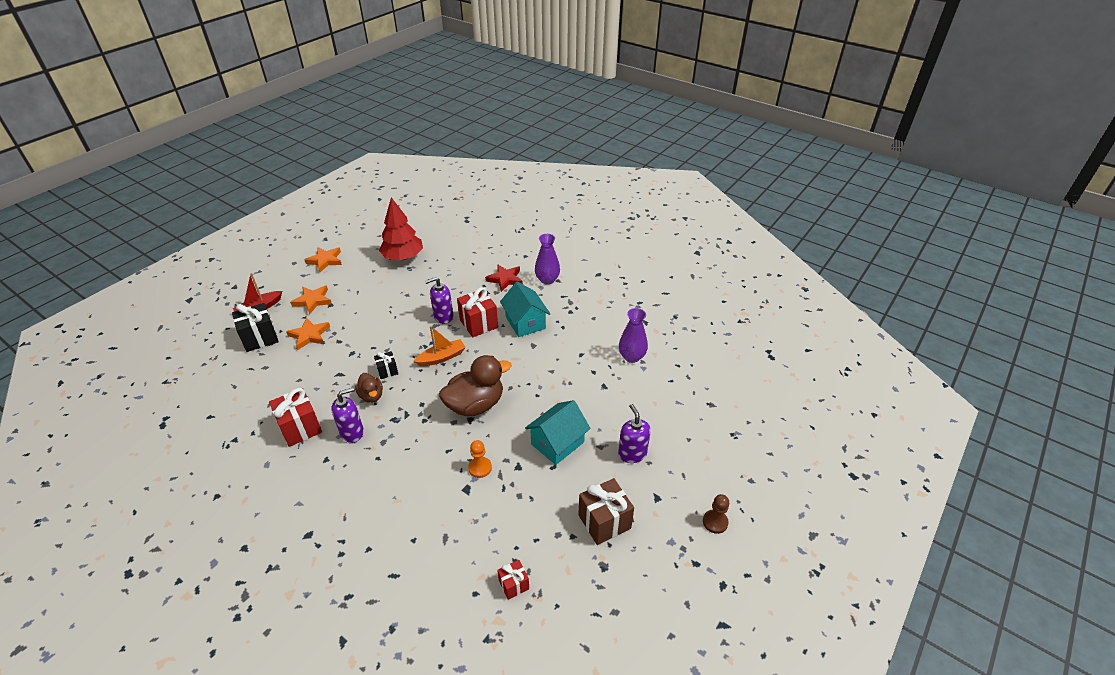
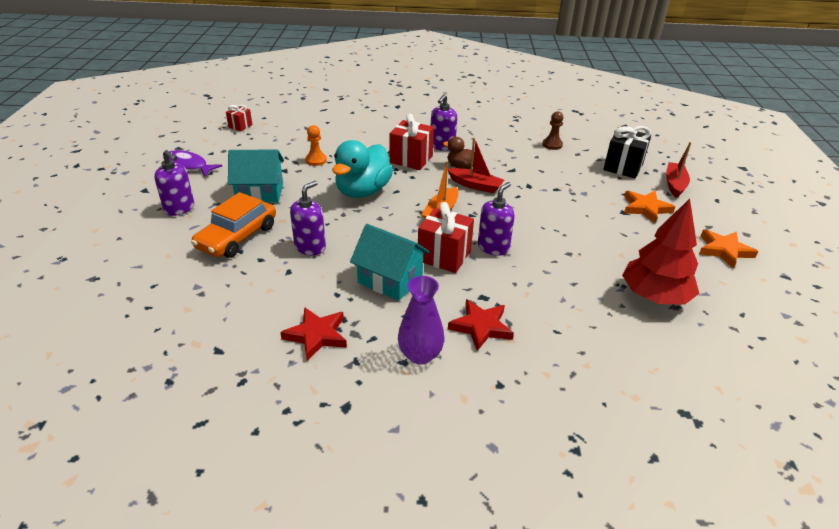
camera: 145 degrees right, 5 degrees down
red gift [269,388,322,447] -> red gift moved to [389,114,434,170]
orange star [286,318,330,350] -> none
black gift [374,351,398,379] -> red boat [448,138,504,193]
brown duck [439,355,512,416] -> turquoise duck [332,140,393,198]
turquoise house [525,400,591,465] -> turquoise house turned 75 degrees clockwise [228,150,284,203]
brown gift [578,478,634,545] -> purple fish [163,150,222,177]
purple vase [619,308,648,363] -> none
brown pawn [703,494,729,534] -> brown pawn moved to [542,111,563,150]
none -> orange car [191,192,276,258]
none -> red star [280,307,347,361]
none -> purple soap dispenser [290,181,326,255]

